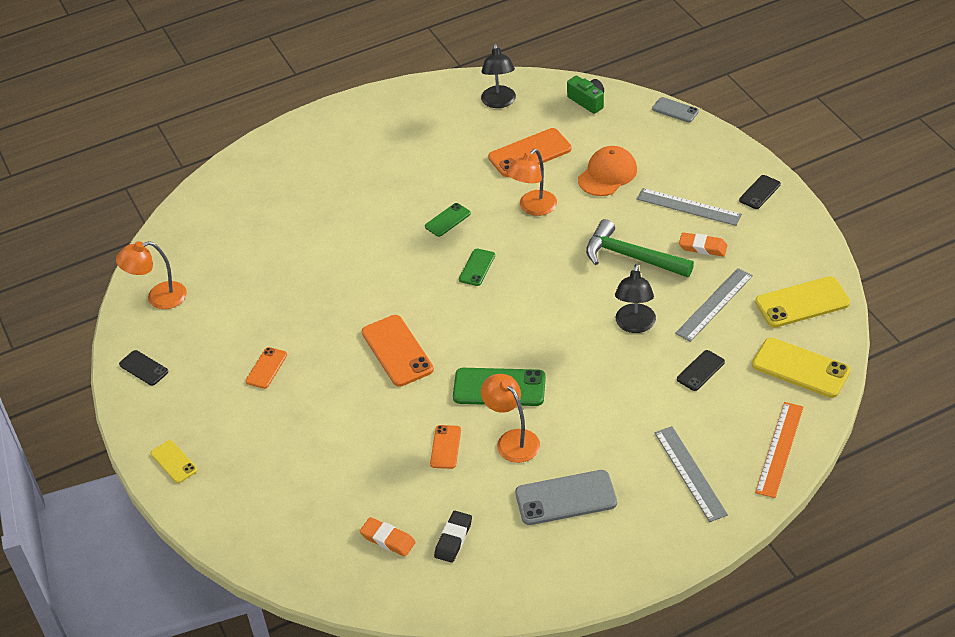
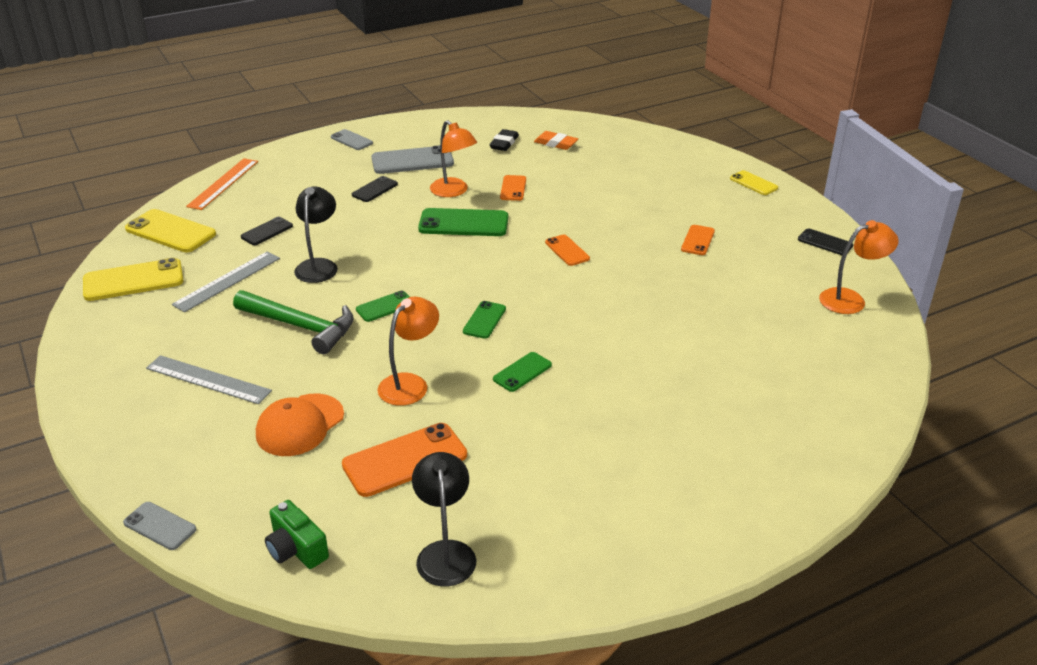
camera: 175 degrees right, 10 degrees down
orange phone [362,315,434,387] -> orange phone [545,234,590,266], size x0.57
grey ruler [655,426,728,522] -> none
orange eraser [679,232,727,256] -> none
black phone [739,175,781,209] -> black phone moved to [352,176,398,202]
none -> grey phone [331,129,373,150]
none -> green phone [356,291,410,322]

